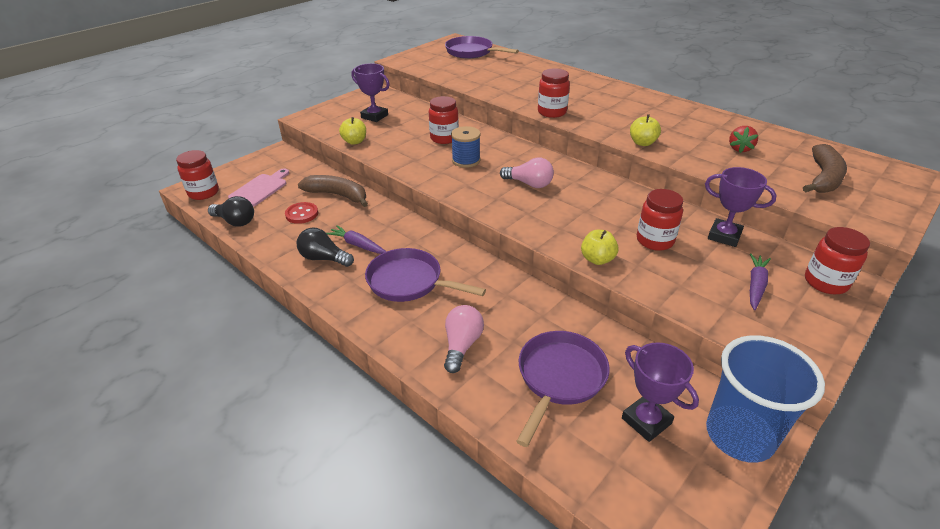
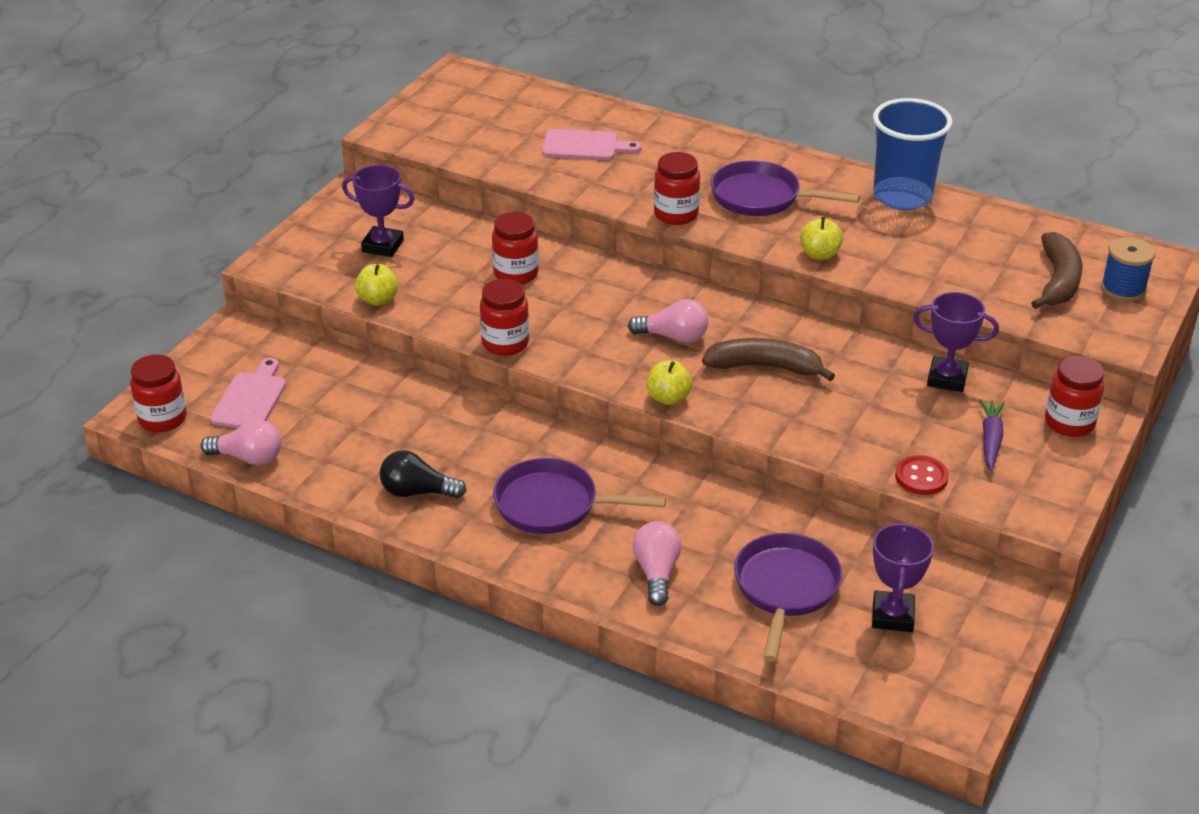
camera: 15 degrees left, 0 degrees up
black light bulb [208,196,254,226] -> pink light bulb [201,420,281,465]
red button [285,202,318,224] -> red button moved to [895,455,949,495]
brown banana [298,175,368,207] -> brown banana moved to [702,338,835,381]
purple carrot [326,225,386,254] -> none
purple pan [445,36,519,59] -> purple pan moved to [711,160,860,216]
blue spool [451,126,481,168] -> blue spool moved to [1101,237,1155,301]
yellow apple [581,230,619,265] -> yellow apple moved to [646,360,692,405]
purple trophy [622,342,699,442] -> purple trophy turned 60 degrees clockwise [872,522,934,632]
red jar [637,189,683,251] -> red jar moved to [480,279,529,356]
blue cup [706,335,825,463] -> blue cup moved to [873,98,953,210]
red strawberry [729,126,758,153] -> none
none -> pink cutting board [542,129,641,160]

